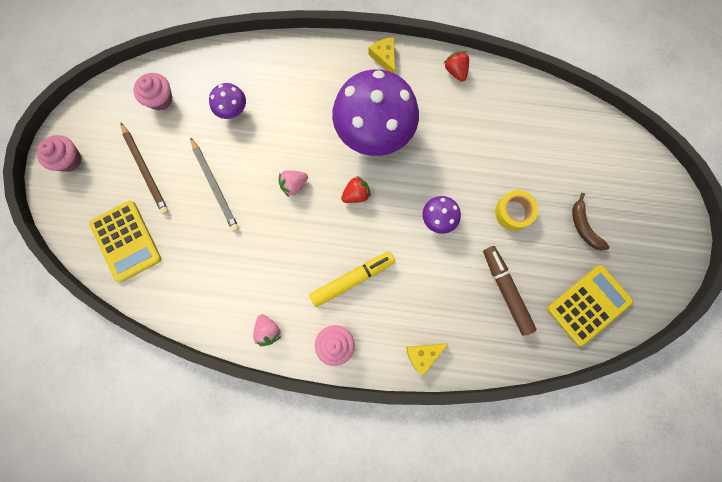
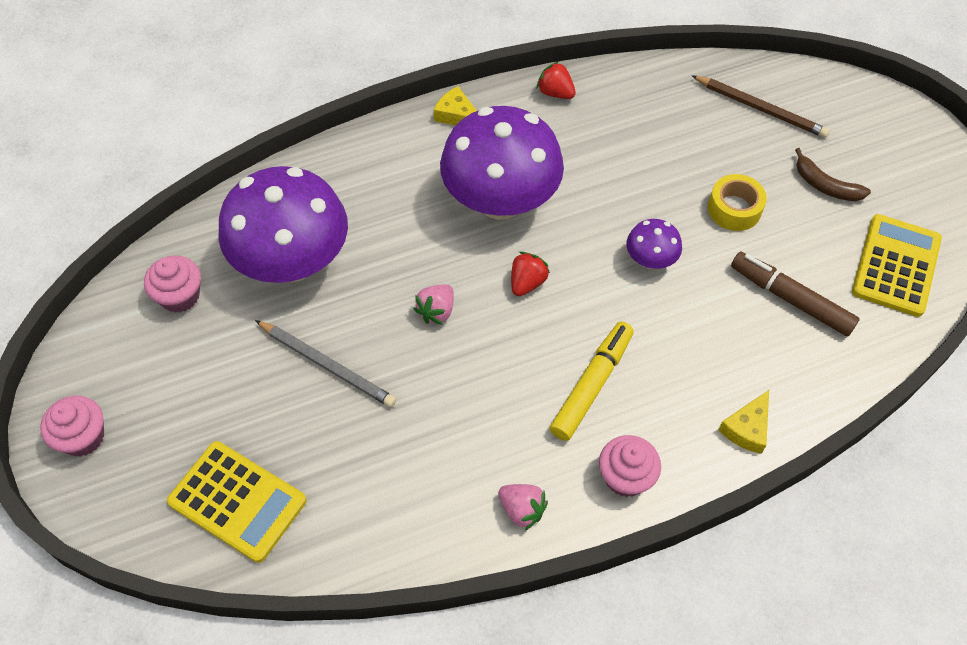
camera: 30 degrees left, 20 degrees down
brown pencil [121,123,169,215] -> brown pencil moved to [691,75,830,138]
purple mushroom [209,83,246,119] -> purple mushroom [218,166,348,283], size x2.24

